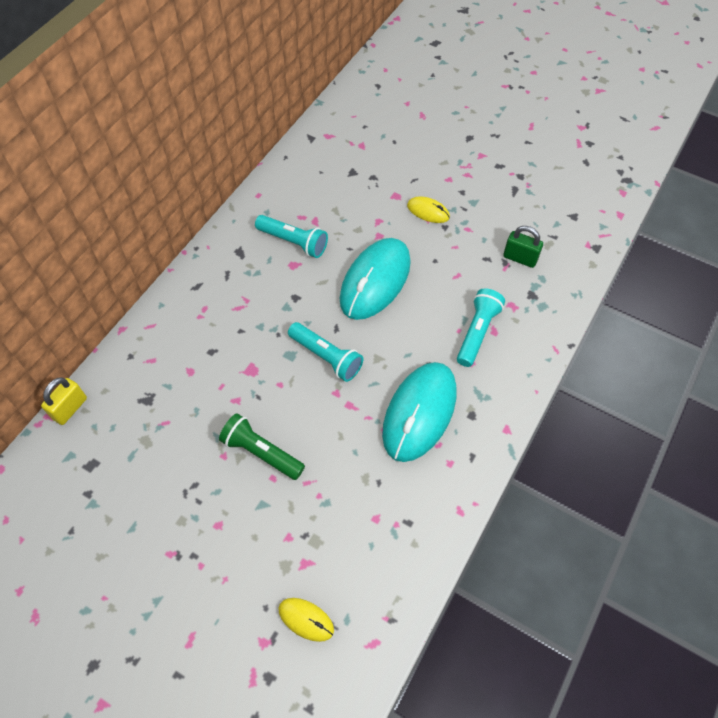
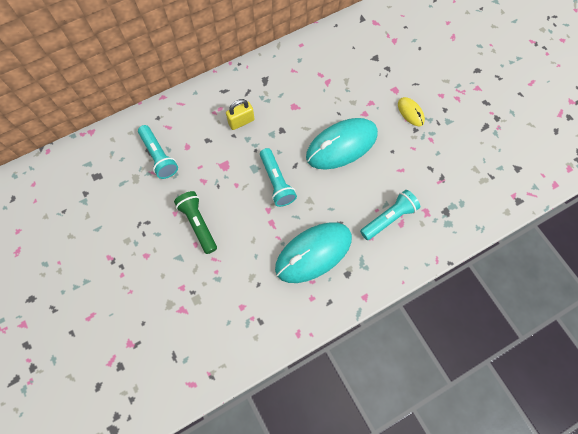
camera: 30 degrees right, 10 degrees up
yellow padlock [41,377,87,425] -> yellow padlock moved to [226,99,254,130]
turquoise flashlight [255,215,328,258] -> turquoise flashlight moved to [138,125,178,179]
yellow mouse [278,598,334,642] -> none
green padlock [503,226,543,268] -> none

